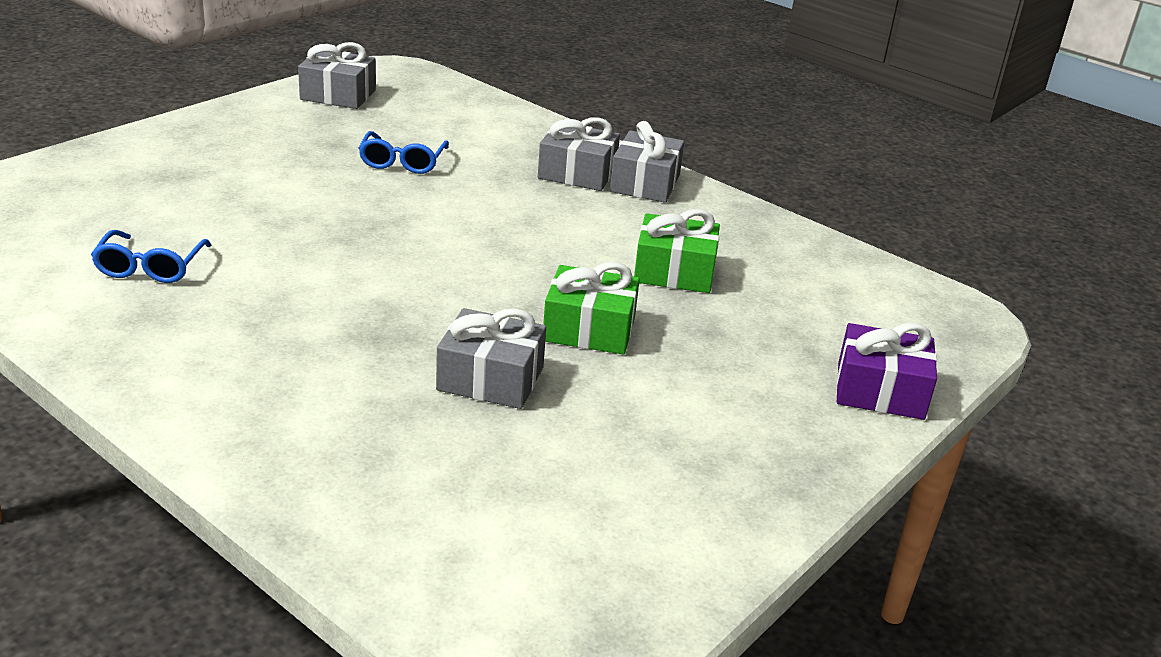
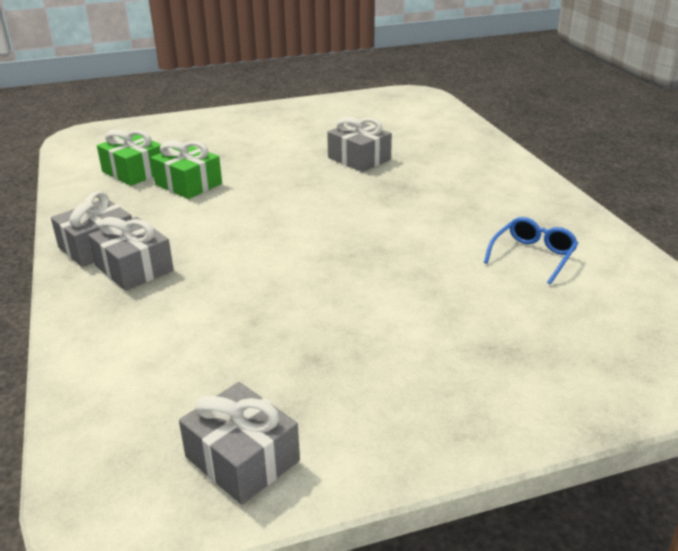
camera: 145 degrees left, 0 degrees up
blue glasses [359,131,449,174] -> none
green gift [543,262,640,355] -> green gift moved to [97,129,161,186]
purple gift [836,322,937,420] -> none

